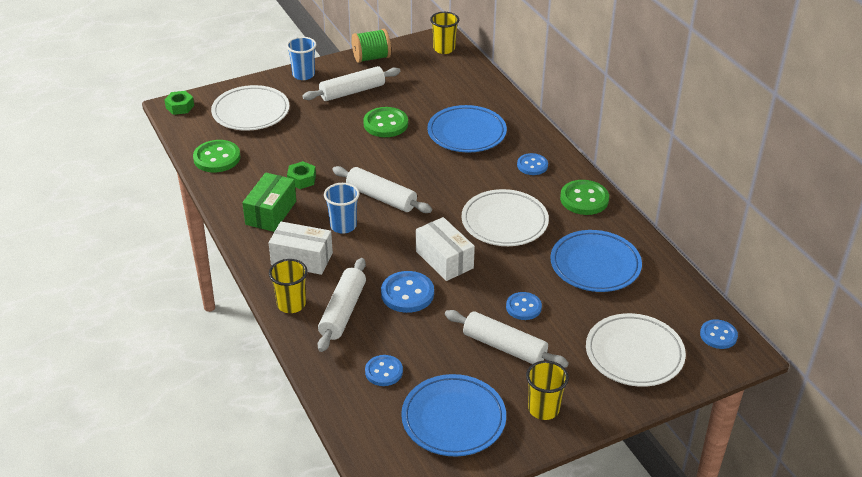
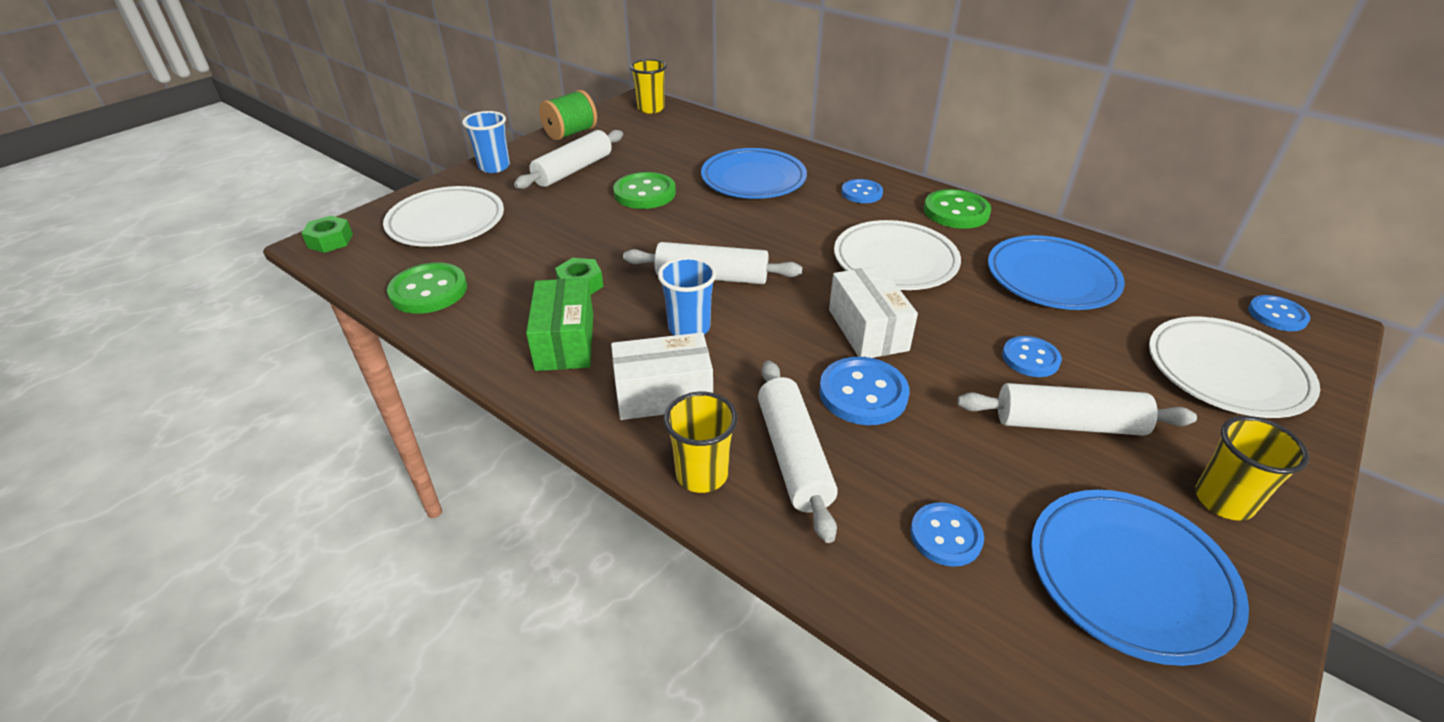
camera: 25 degrees left, 0 degrees up
white box [416,217,475,281] -> white box turned 45 degrees clockwise [829,266,918,358]

